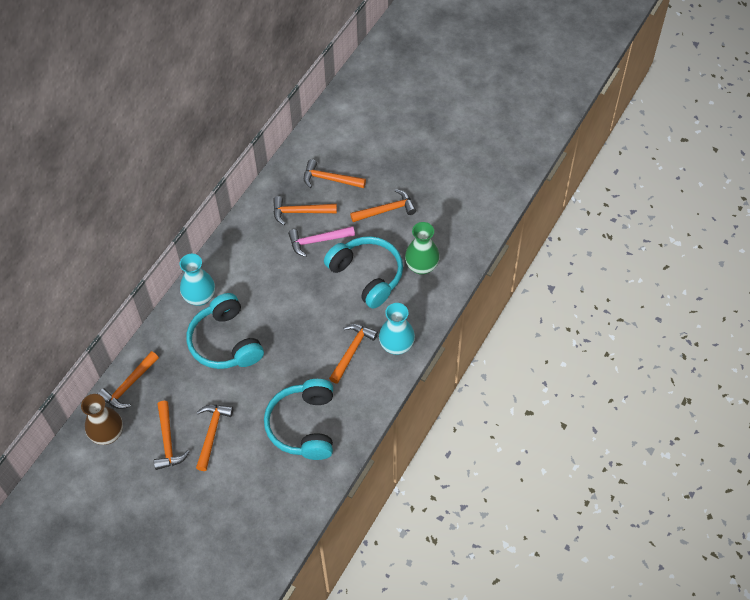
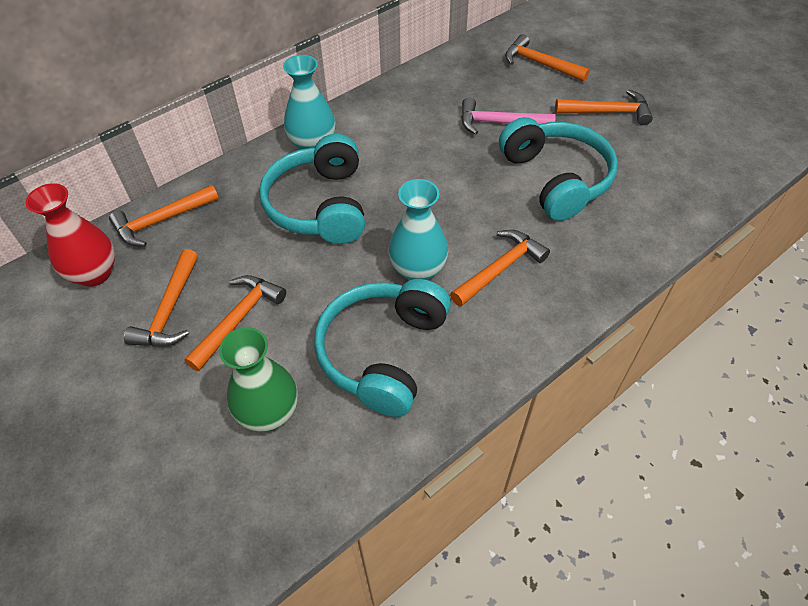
camera: 20 degrees right, 5 degrees down
brown vase [81,394,123,445] -> red vase [25,183,115,287]
orange hammer [273,196,337,225] -> none
turquoise vase [379,303,415,355] -> turquoise vase moved to [388,179,448,280]
green vase [405,222,440,275] -> green vase moved to [219,327,298,432]

